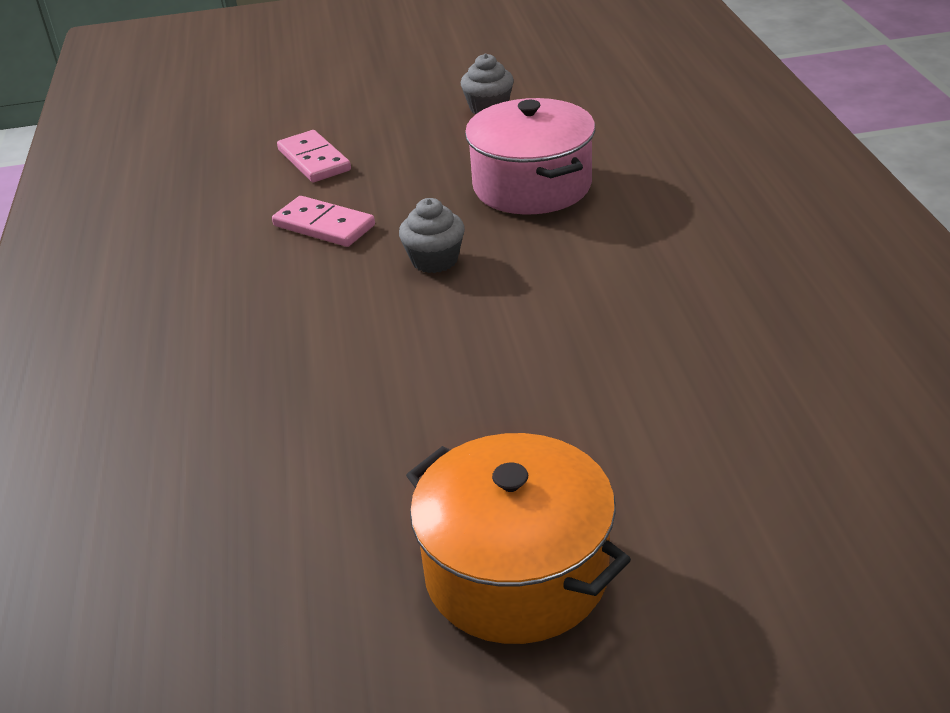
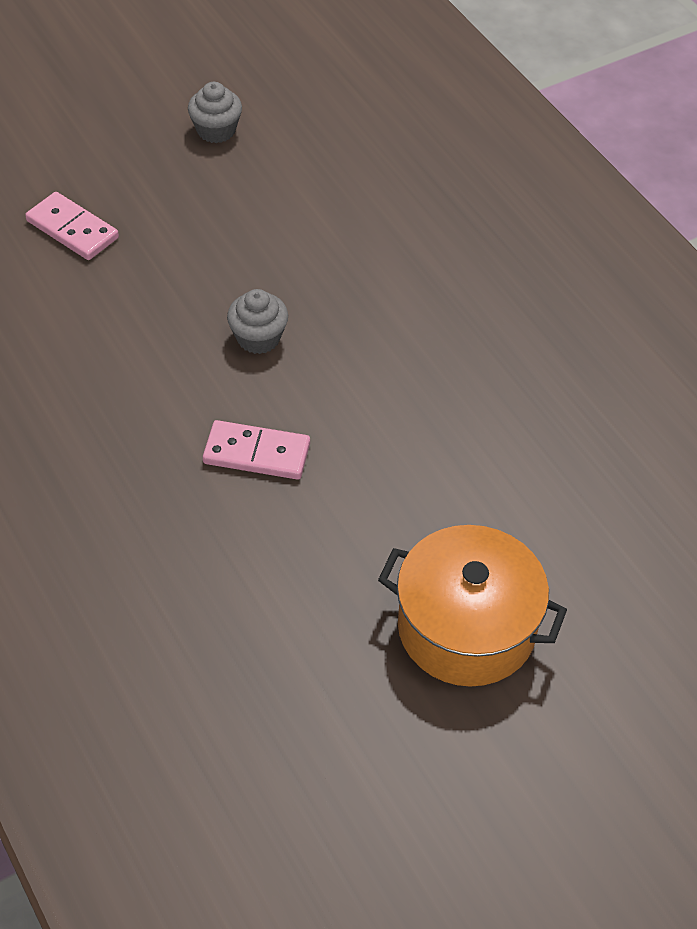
camera: 25 degrees left, 15 degrees up
pink domino [272,196,375,247] -> pink domino moved to [203,420,310,479]
pink pot [465,98,595,214] -> none

